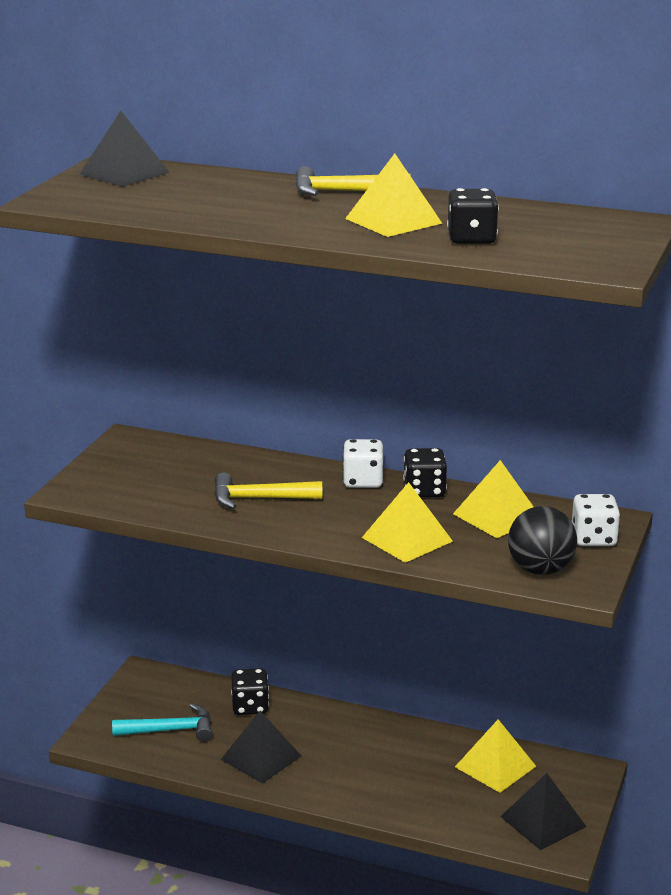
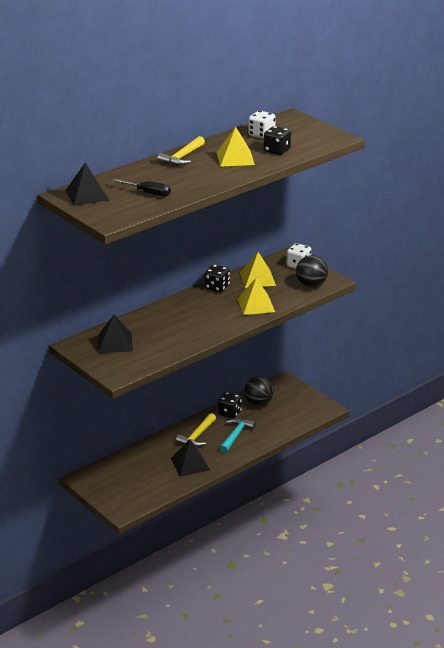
camera: 60 degrees left, 5 degrees up
turquoise hammer [112,703,213,742] -> turquoise hammer moved to [219,418,256,453]
yellow hammer [214,472,322,509] -> yellow hammer moved to [176,413,216,447]
black dice [231,668,269,715] -> black dice moved to [218,392,242,419]
white dice [342,439,384,488] -> white dice moved to [248,111,276,139]
yellow pyramid [455,719,536,793] -> black ball [244,376,274,406]
black pyramid [500,773,586,850] -> black pyramid moved to [98,315,133,353]
none -> black screwdriver [111,179,171,197]

